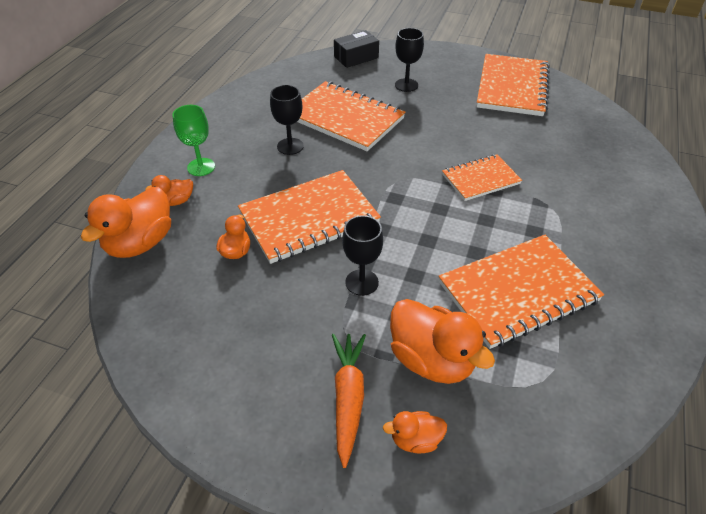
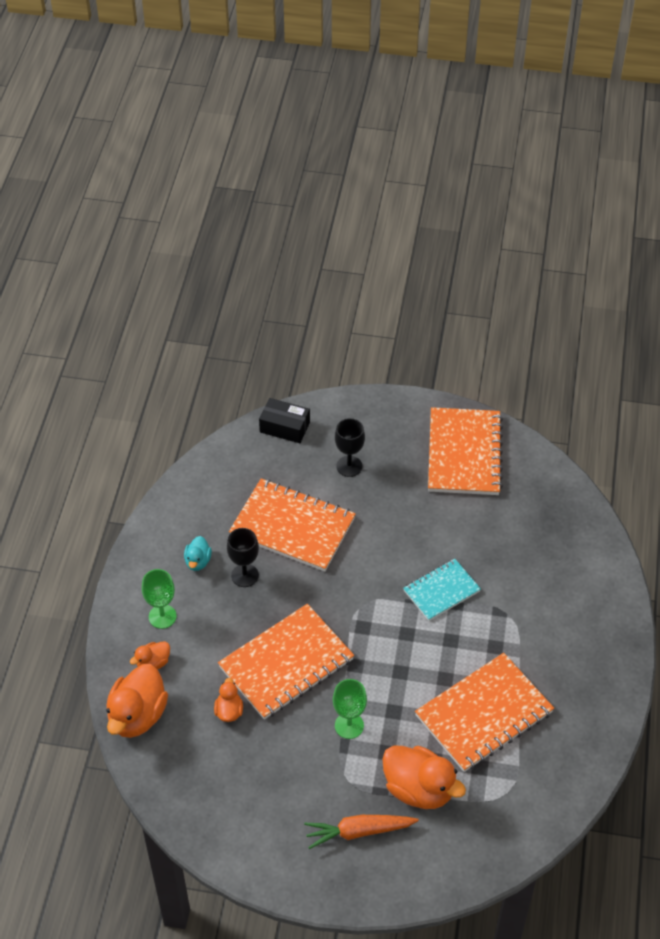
camera: 10 degrees left, 5 degrees up
orange carrot [332,334,366,468] -> orange carrot turned 90 degrees counterclockwise [304,815,419,849]
black box [334,30,379,68] -> black box turned 60 degrees clockwise [259,398,310,443]
black goblet [342,215,383,296] -> green goblet [333,679,367,739]
orange duck [383,411,447,454] -> none
orange notebook [442,154,522,201] -> turquoise notebook [403,559,481,621]
none -> turquoise duck [184,536,212,571]

